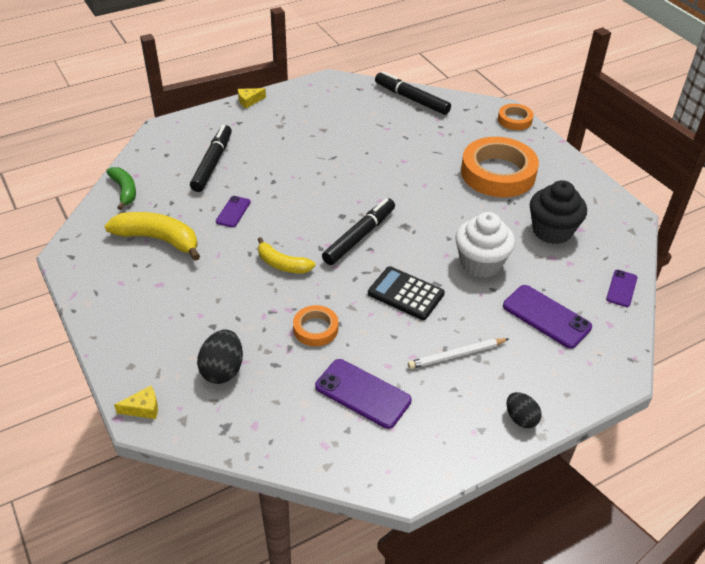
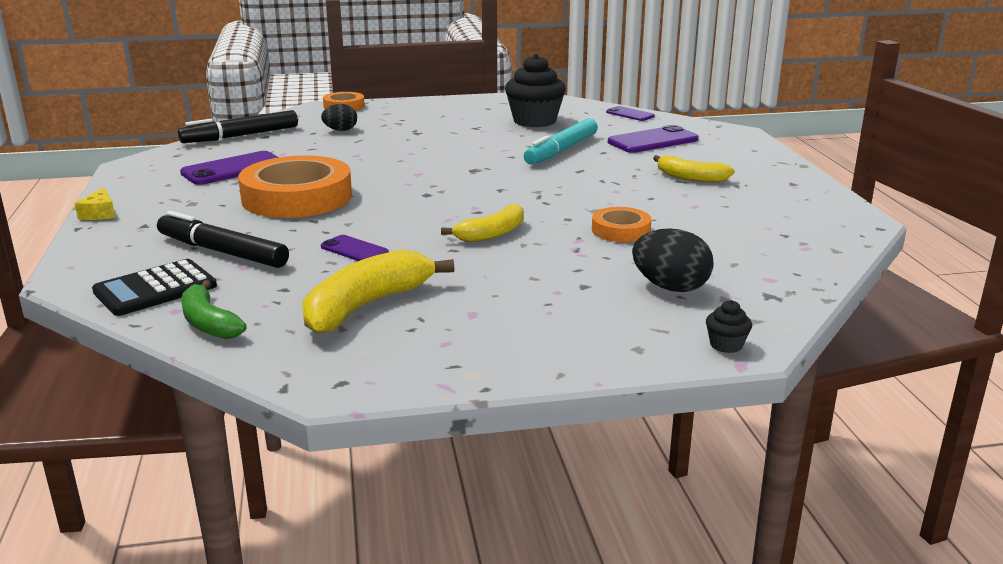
camera: 70 degrees left, 20 degrees down
green banana [106,167,136,210] -> green banana turned 120 degrees counterclockwise [181,280,247,339]
yellow cheese [114,386,158,419] -> black cupcake [706,300,752,353]
purple phone [315,359,412,429] -> purple phone moved to [180,151,278,185]
black marker [322,198,395,265] -> none
black calculator [368,266,445,320] -> black calculator moved to [92,259,217,316]
white pencil [408,338,508,369] -> yellow banana [653,155,735,182]
white cupcake [455,212,515,278] -> turquoise marker [524,118,598,165]
orange tape [461,137,539,197] -> orange tape moved to [238,155,352,218]
black egg [507,392,542,428] -> black egg moved to [321,104,357,131]

